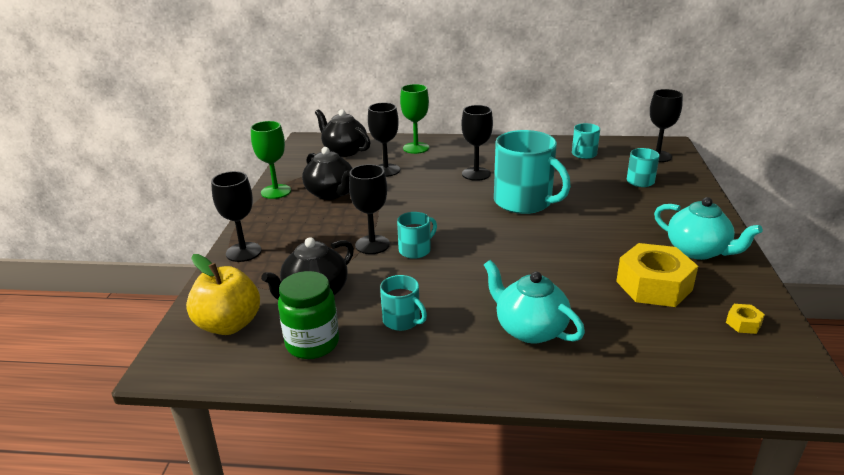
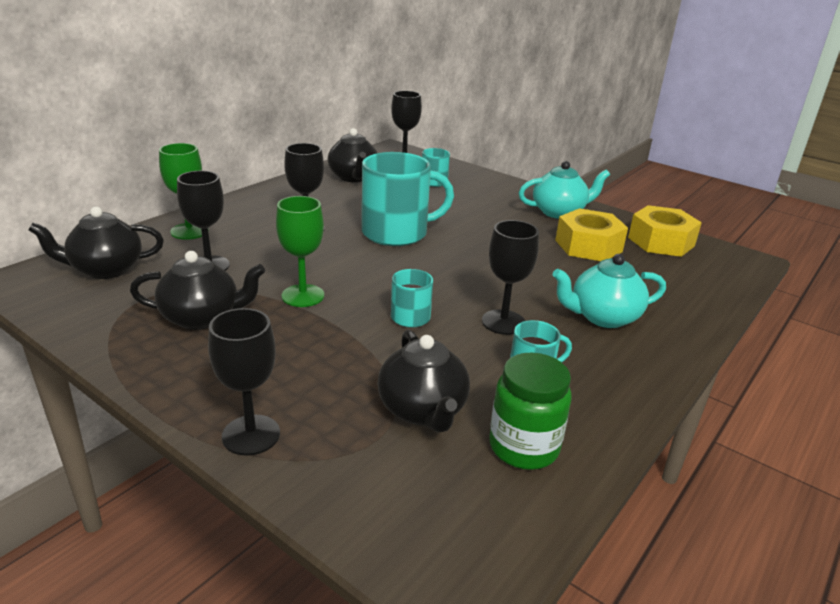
camera: 60 degrees left, 0 degrees up
yellow apple [186,254,260,335] -> none
green goblet [251,121,291,199] -> green goblet moved to [276,196,324,307]
black goblet [349,164,390,254] -> black goblet moved to [482,220,539,335]
turquoise mug [572,123,600,159] -> black teapot [328,128,377,182]
yellow nut [726,304,765,334] -> yellow nut [628,205,702,257], size x2.35

